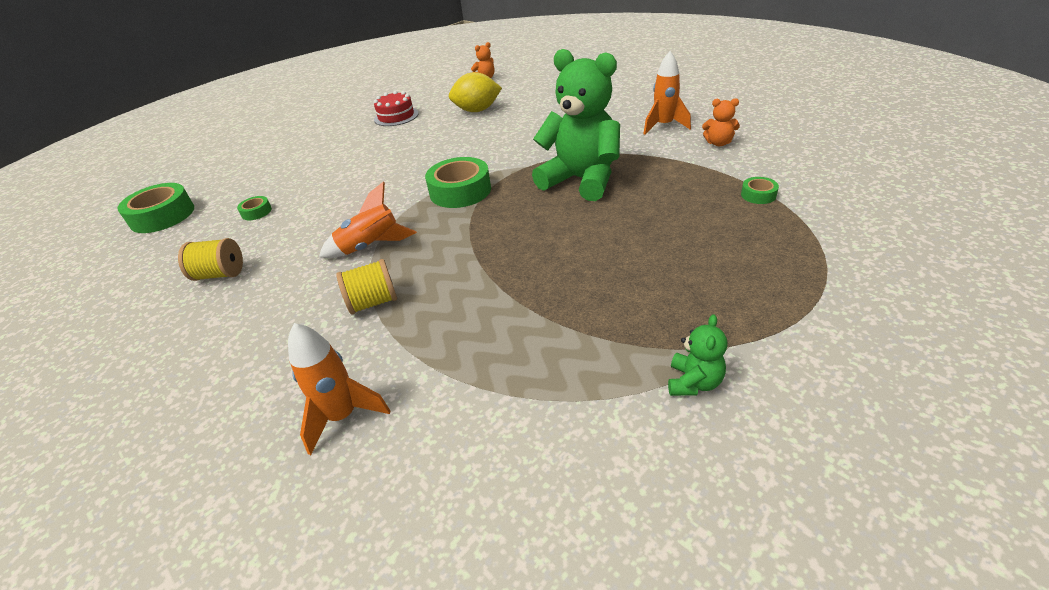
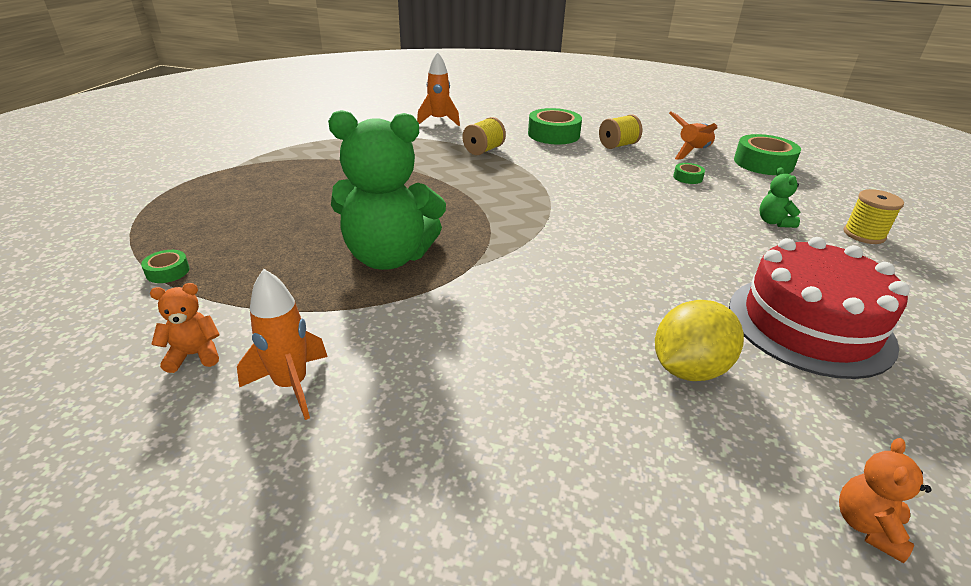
camera: 145 degrees right, 5 degrees down
orange rocket [319,182,417,258] -> orange rocket moved to [669,112,717,160]
red cake [374,91,419,126] -> red cake [729,237,910,379], size x1.81
green tape [425,157,491,208] -> green tape moved to [528,108,582,144]
green teddy bear [668,314,727,396] -> green teddy bear moved to [759,167,800,228]
none -> yellow spool [843,189,904,244]

